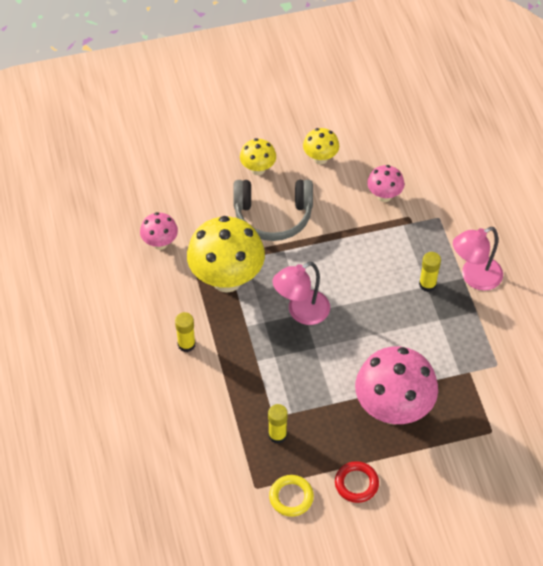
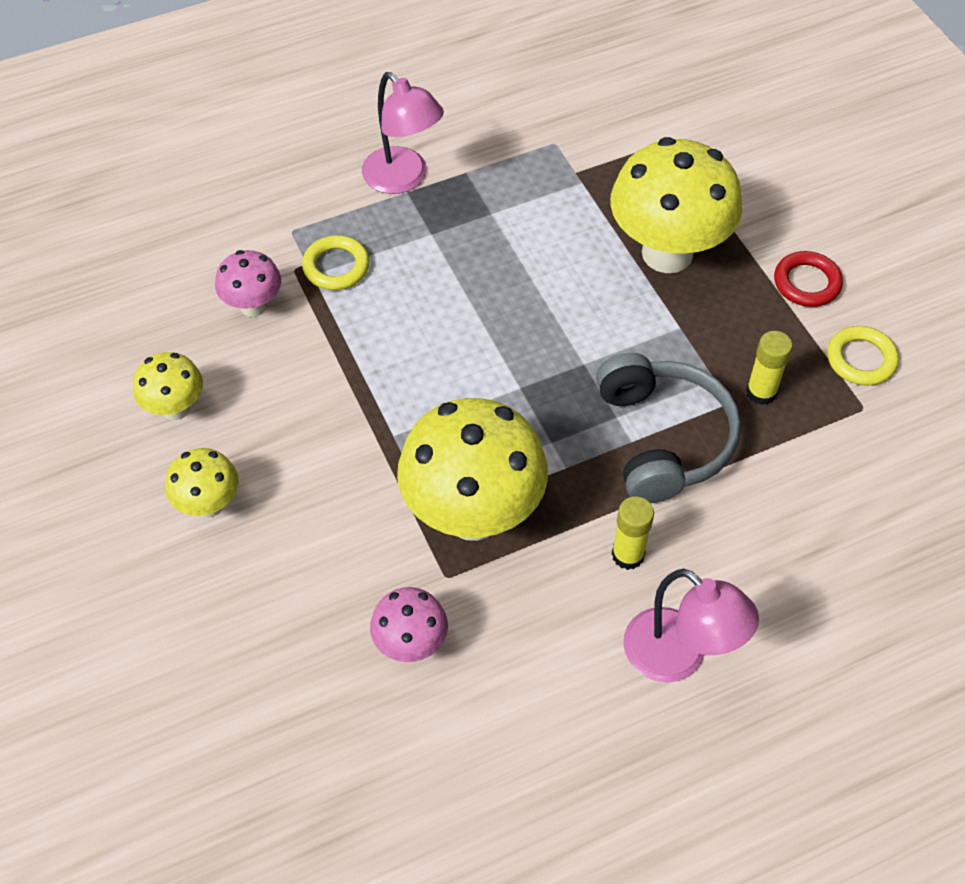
camera: 100 degrees left, 0 degrees up
grey headphones [233,180,313,241] -> grey headphones moved to [596,353,741,503]
pink lamp [272,262,330,325] -> pink lamp moved to [623,569,759,682]
pink mushroom [355,346,438,425] -> yellow mushroom [610,137,742,273]
yellow glue stick [419,252,441,292] -> none
none -> yellow ring [302,235,370,290]

